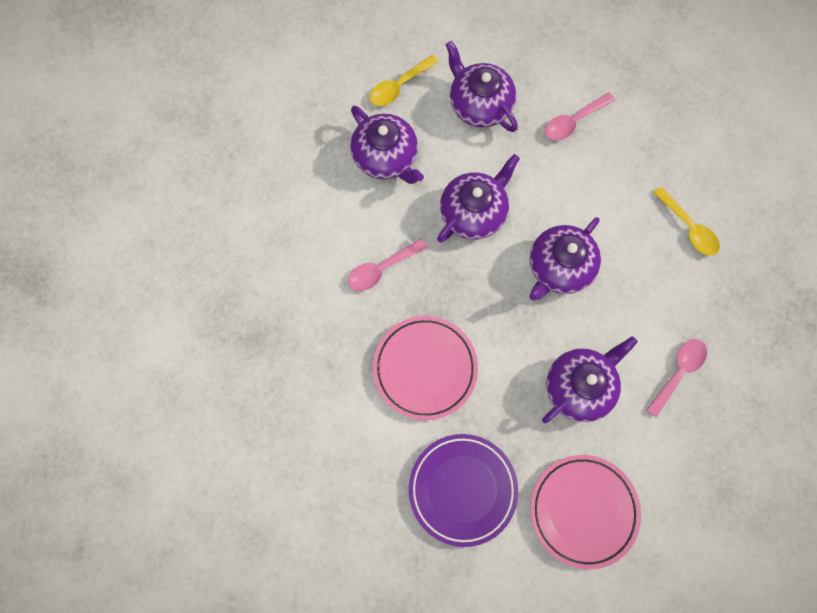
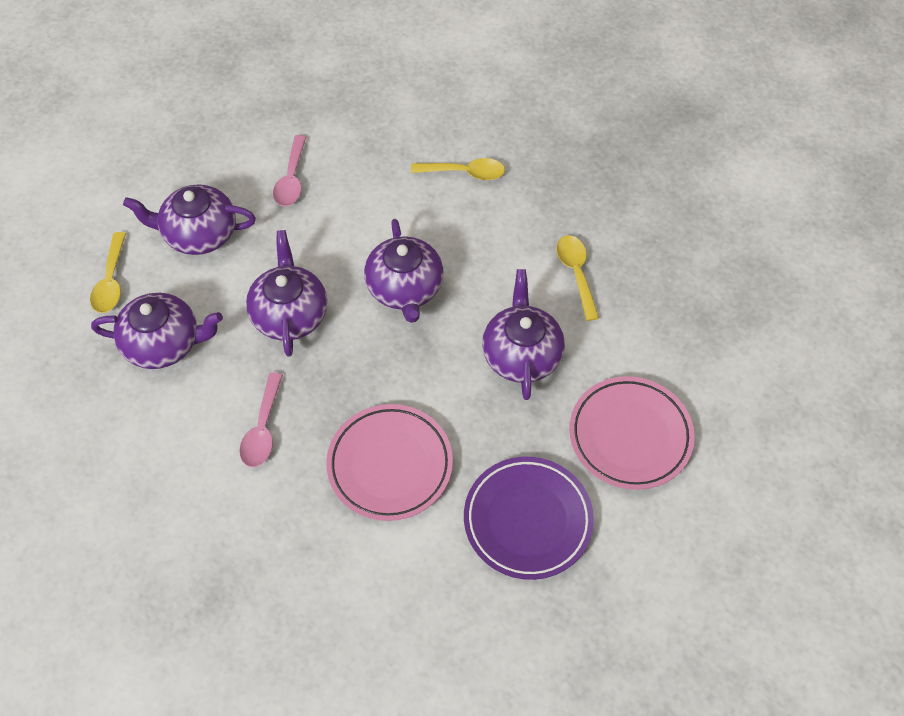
camera: 50 degrees left, 15 degrees down
pink spoon [646,339,707,417] -> yellow spoon [556,235,599,321]

